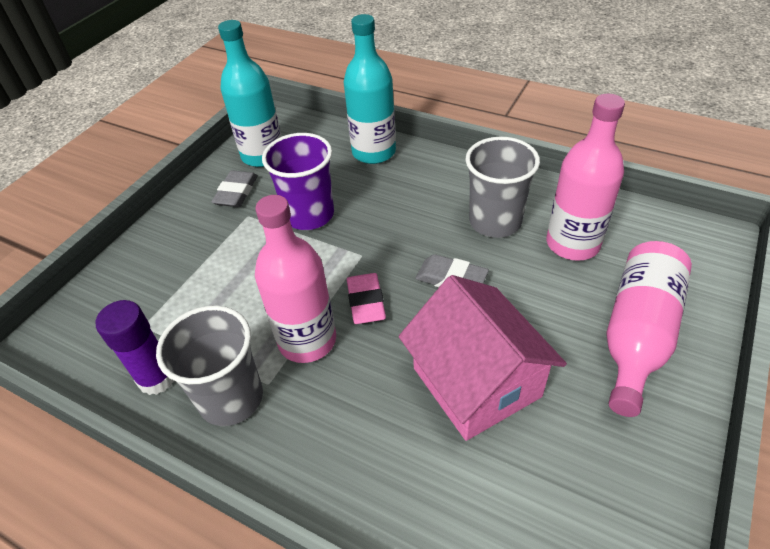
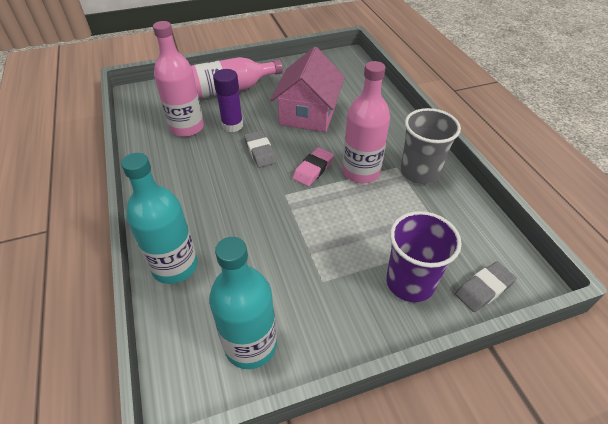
camera: 140 degrees left, 0 degrees up
purple glue stick [96,300,174,395] -> purple glue stick moved to [213,69,243,132]
grey eraser [211,170,258,207] -> grey eraser moved to [455,261,517,312]
purple cup [262,133,334,230] -> purple cup moved to [386,211,462,302]
grey cup [465,137,540,238] -> none

